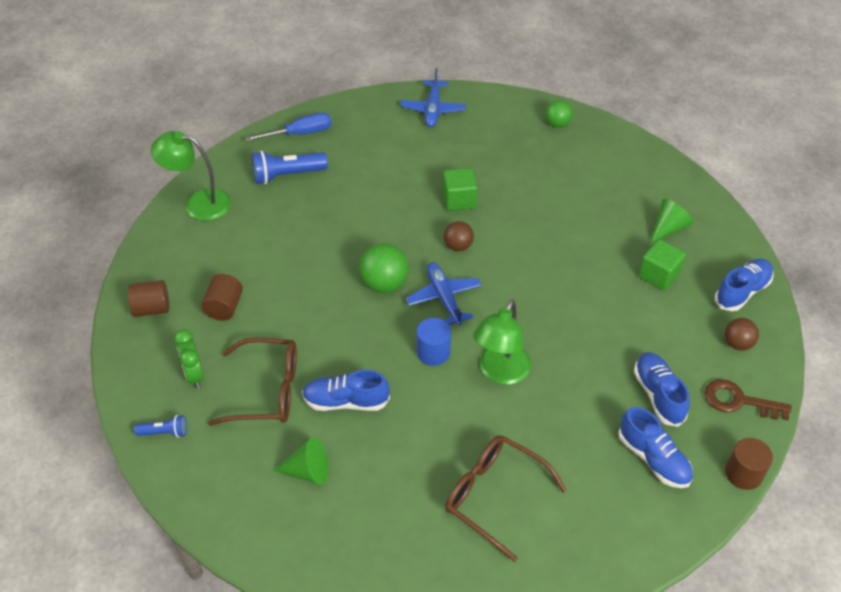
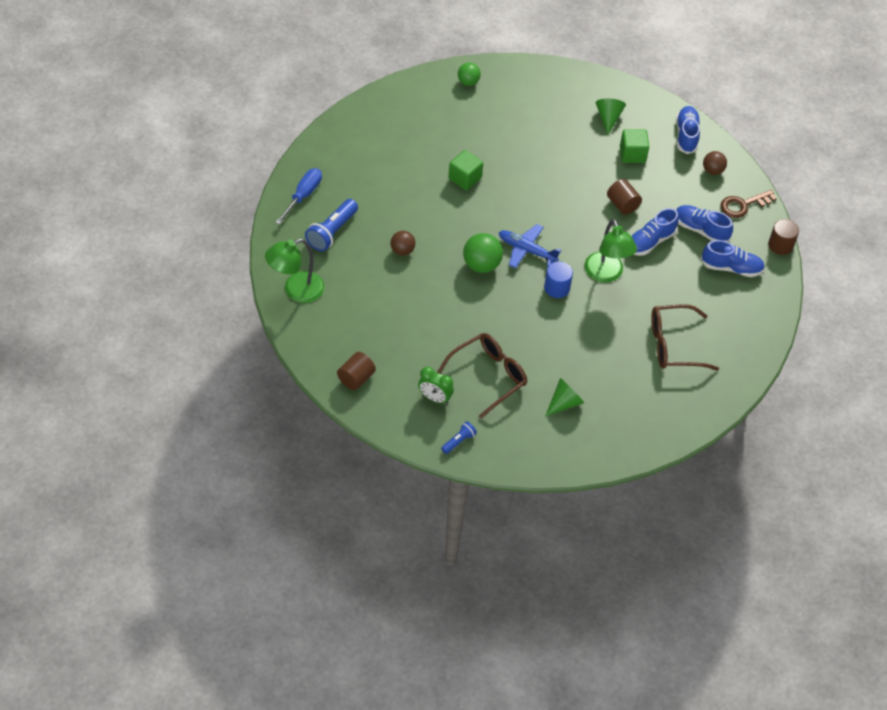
camera: 45 degrees left, 5 degrees up
brown cylinder [201,274,243,321] -> brown cylinder moved to [607,179,642,215]
blue shoe [302,370,390,411] -> blue shoe moved to [632,208,679,256]
blue plane [400,69,466,127] -> none
brown ball [444,221,474,251] -> brown ball moved to [390,231,415,256]

